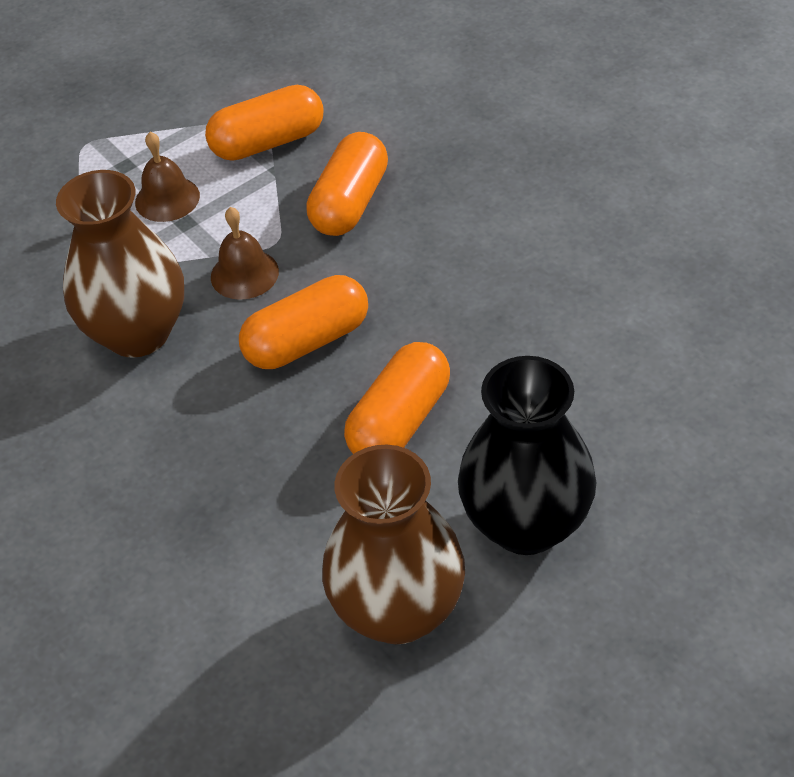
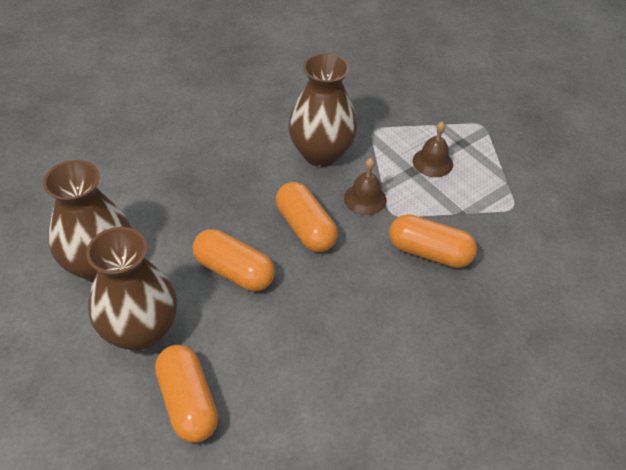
camera: 85 degrees right, 0 degrees up
orange capsule [205,85,324,161] -> orange capsule moved to [155,345,218,443]
black vase [458,356,596,555] -> brown vase [86,227,177,351]

